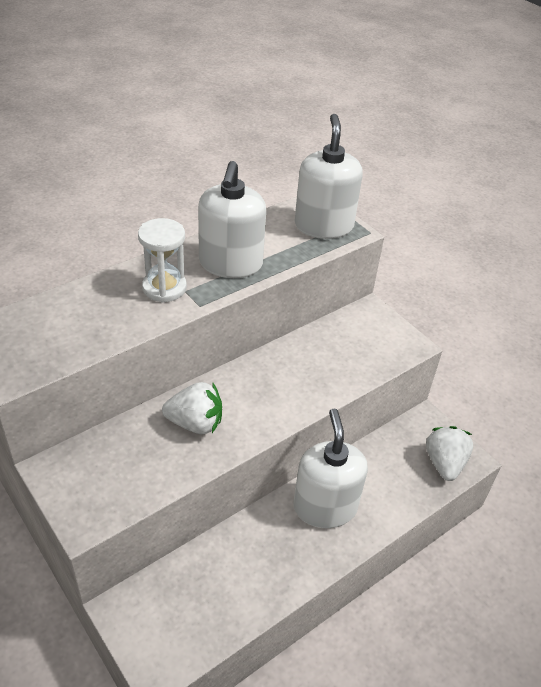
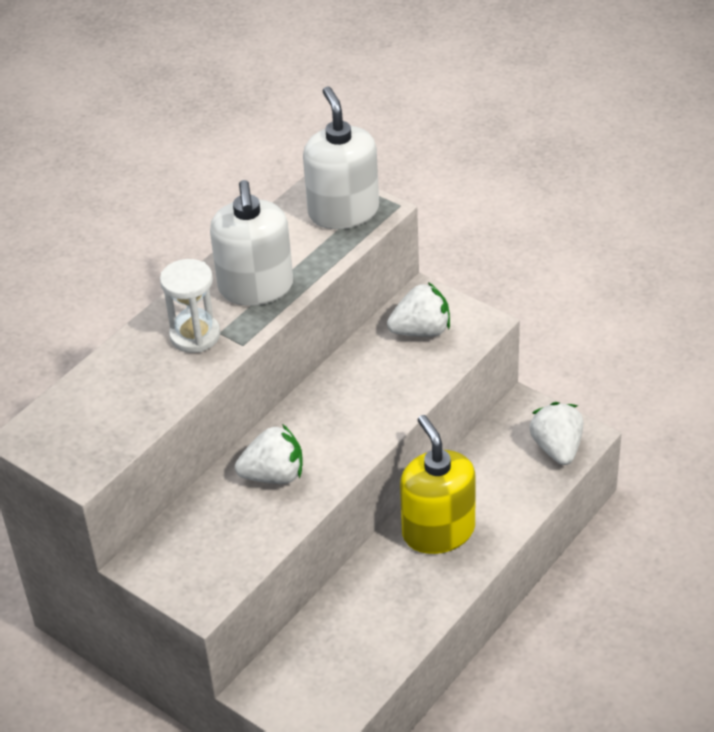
camera: 10 degrees left, 0 degrees up
white soap dispenser [294,409,368,528] -> yellow soap dispenser [400,415,475,554]
none -> white strawberry [387,282,450,337]

